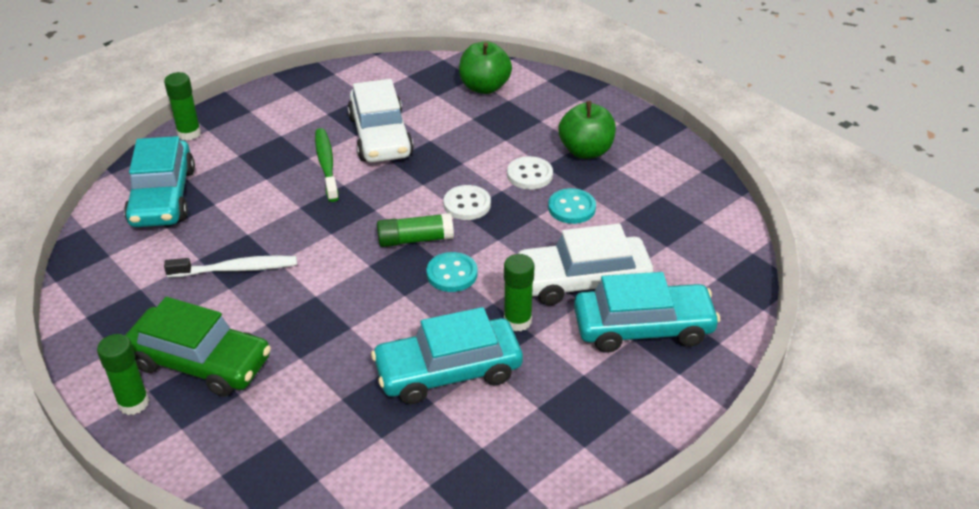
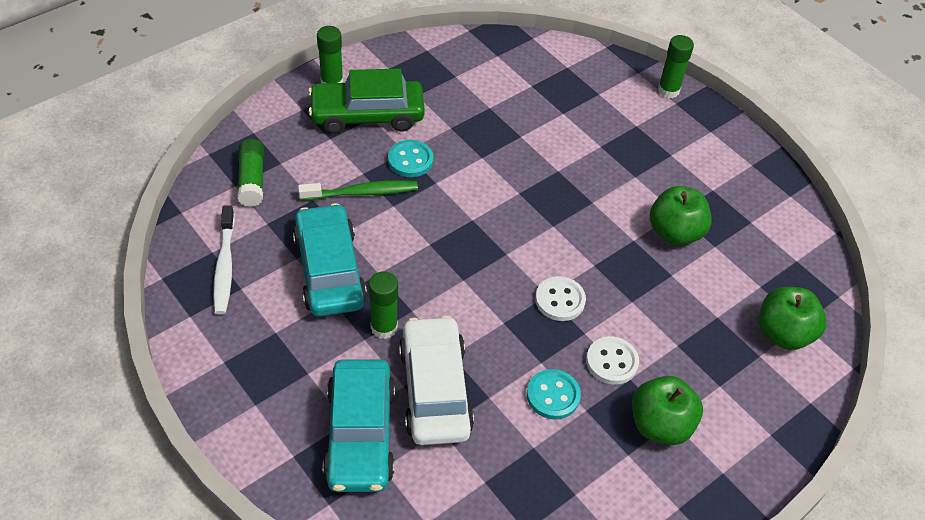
camera: 90 degrees right, 10 degrees up
turquoise car [124,136,195,227] -> none
green car [125,297,271,397] -> green car turned 60 degrees clockwise [308,69,425,134]
white toothbrush [164,255,297,278] -> white toothbrush moved to [213,205,235,315]
green toothbrush [315,128,339,202] -> green toothbrush moved to [298,180,418,201]
white car [348,79,414,163] -> green apple [650,186,712,245]
green glue stick [377,213,454,247] -> green glue stick moved to [237,139,264,207]
turquoise button [426,252,477,292] -> turquoise button moved to [388,140,434,177]

